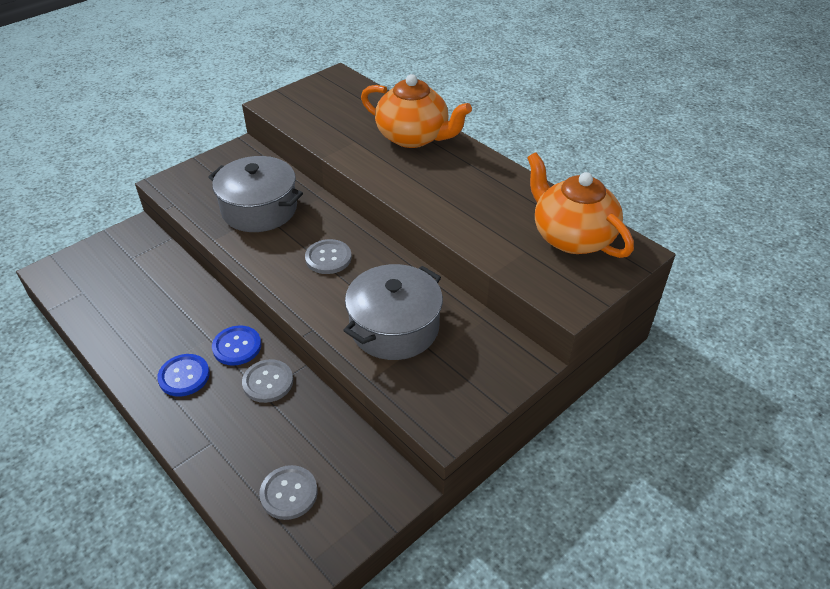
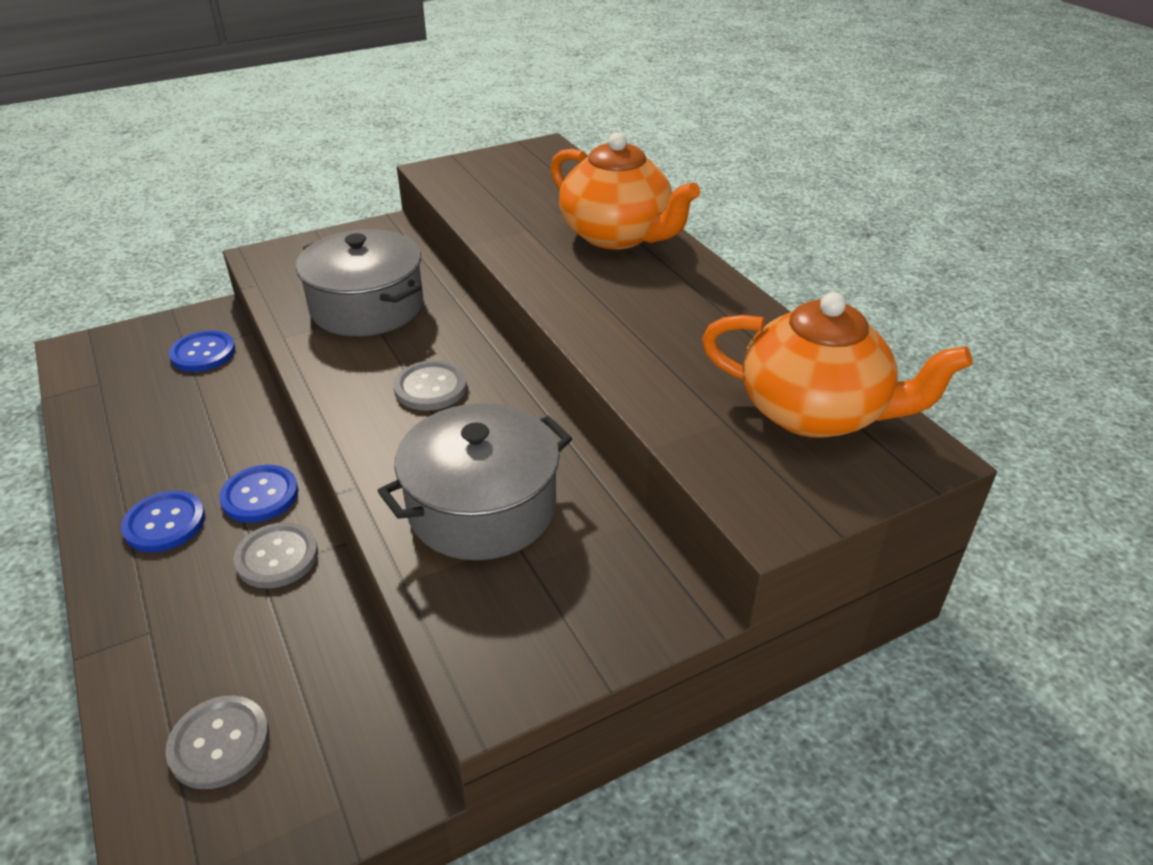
camera: 15 degrees right, 5 degrees down
orange teapot [527,152,634,258] -> orange teapot turned 135 degrees clockwise [702,292,973,438]
none -> blue button [169,330,235,372]

